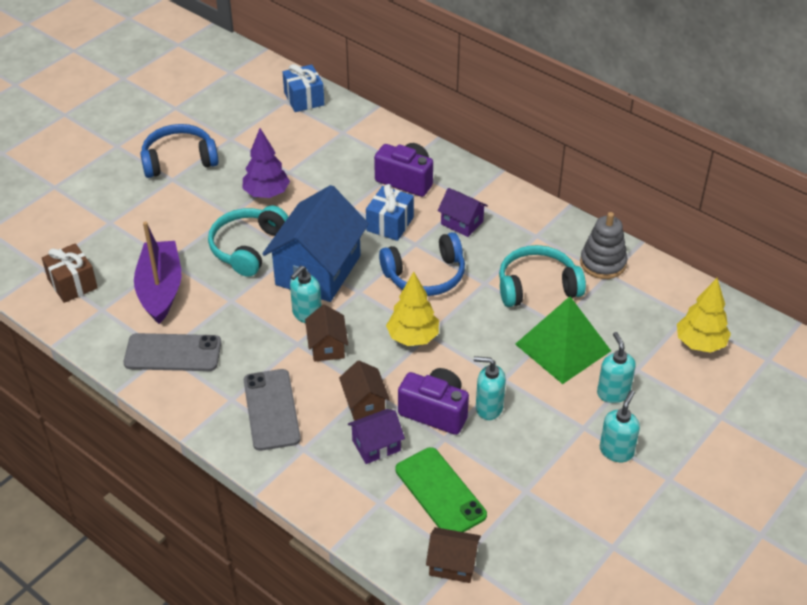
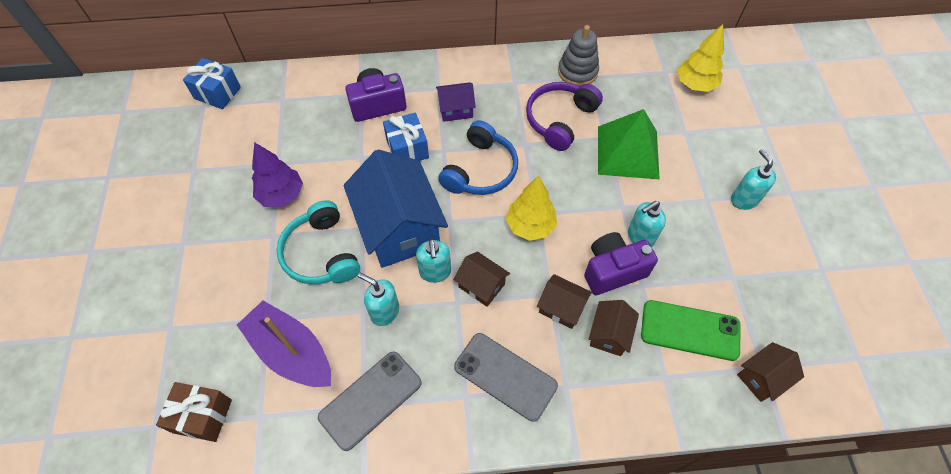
camera: 45 degrees left, 15 degrees up
blue headphones [140,124,219,178] -> none
purple house [348,409,405,464] -> brown house [589,300,639,356]
turquoise headphones [499,245,586,307] -> purple headphones [526,82,603,151]
turquoise soap dispenser [597,332,636,403] -> turquoise soap dispenser moved to [358,273,399,326]

